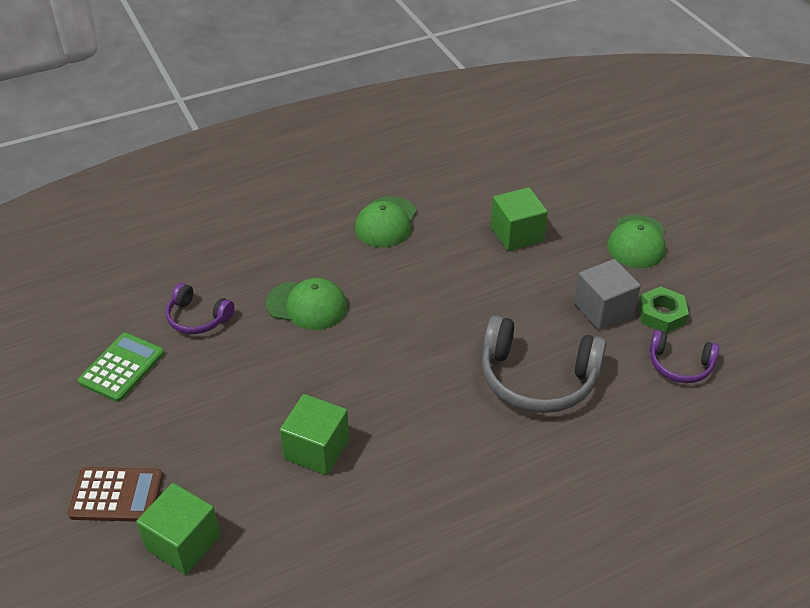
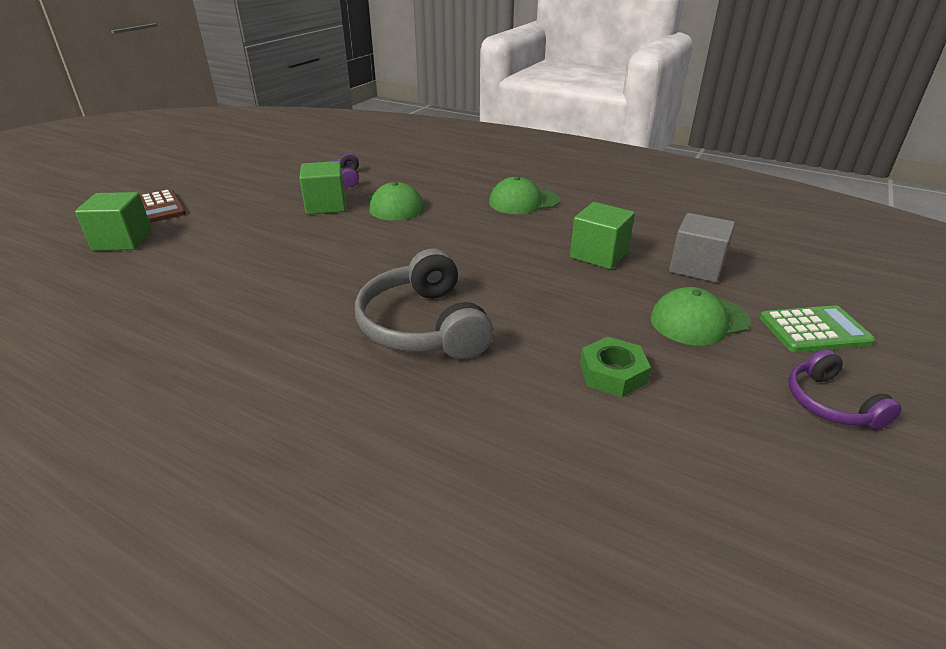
camera: 55 degrees right, 10 degrees down
green calculator [78,333,164,402] -> green calculator moved to [760,305,875,352]
green cube [280,394,349,475] -> green cube moved to [299,161,346,215]
grey cube [574,259,641,330] -> grey cube moved to [669,213,735,283]
purple headphones [650,330,719,383] -> purple headphones moved to [788,349,902,430]

